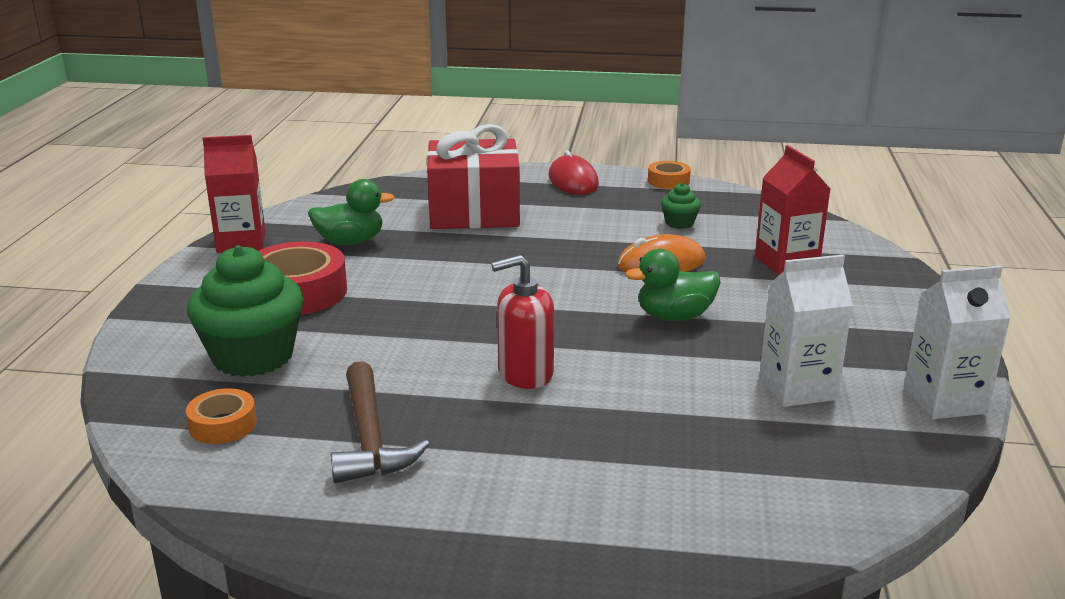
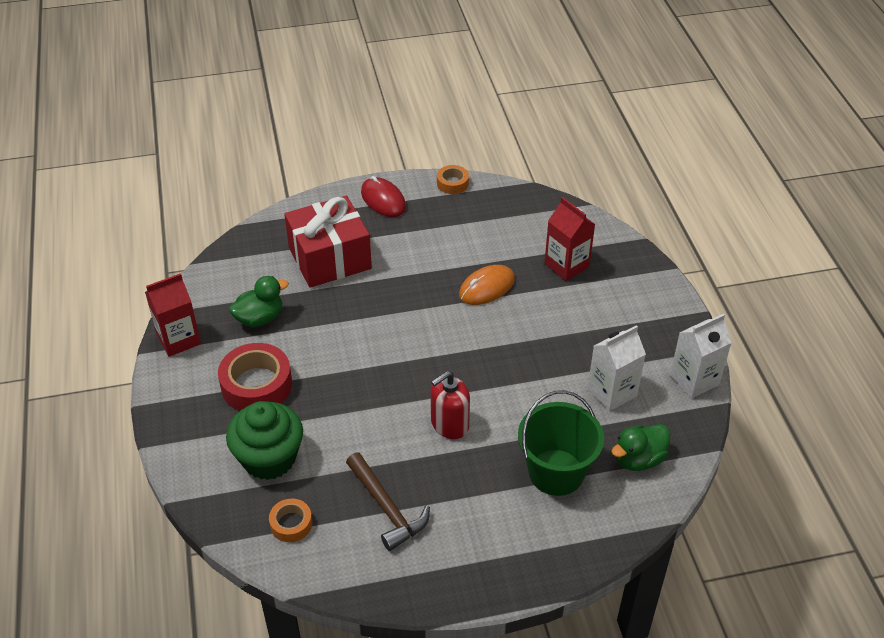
camera: 20 degrees left, 20 degrees up
green duck [625,249,721,321] -> green duck moved to [611,424,671,471]
green cupcake [661,183,701,229] -> none
none -> green bucket [518,390,604,496]

